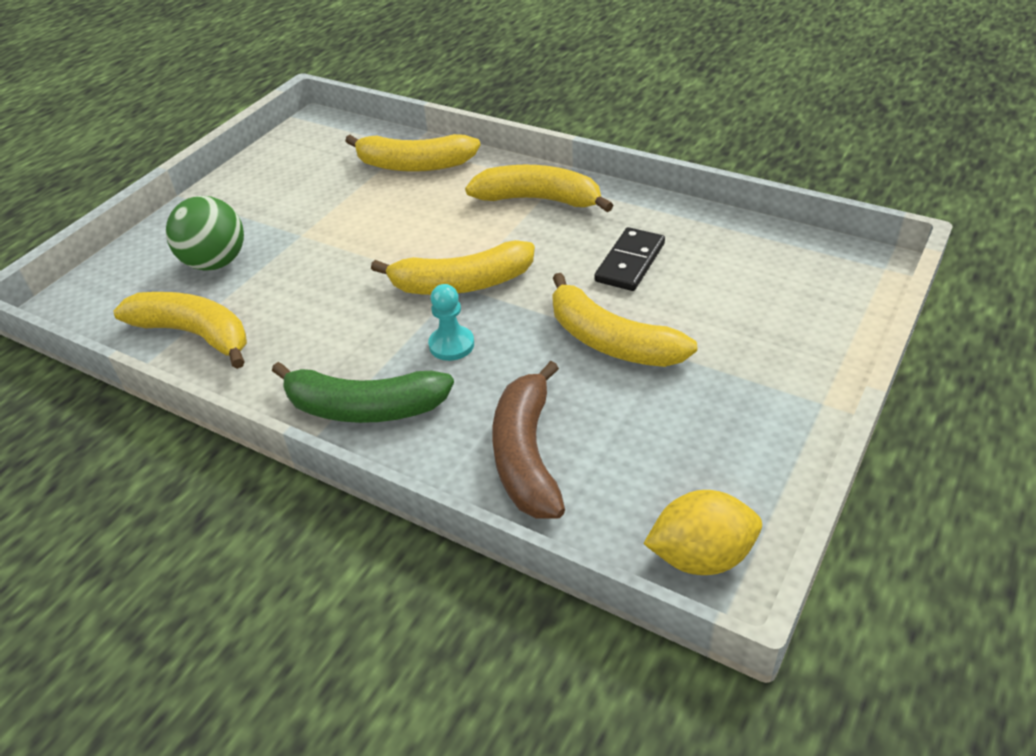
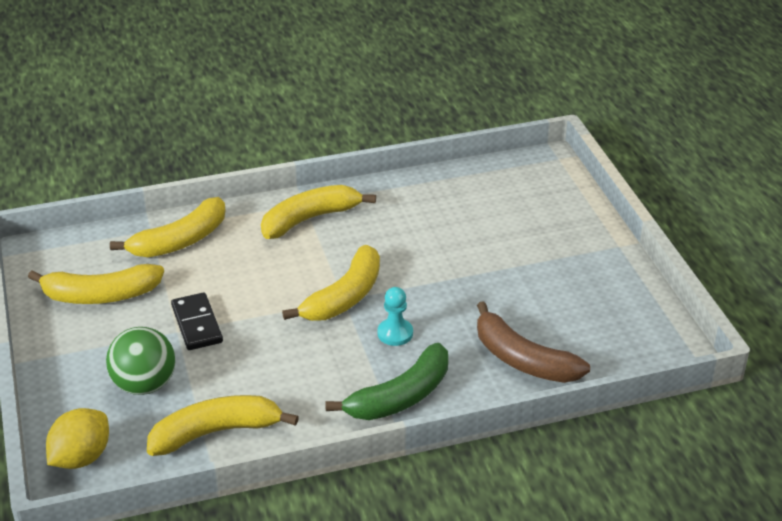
camera: 50 degrees left, 5 degrees down
yellow banana [552,273,697,367] -> yellow banana moved to [28,264,164,304]
black domino [595,227,665,291] -> black domino moved to [171,292,223,350]
yellow lemon [644,490,762,575] -> yellow lemon moved to [46,408,109,469]

